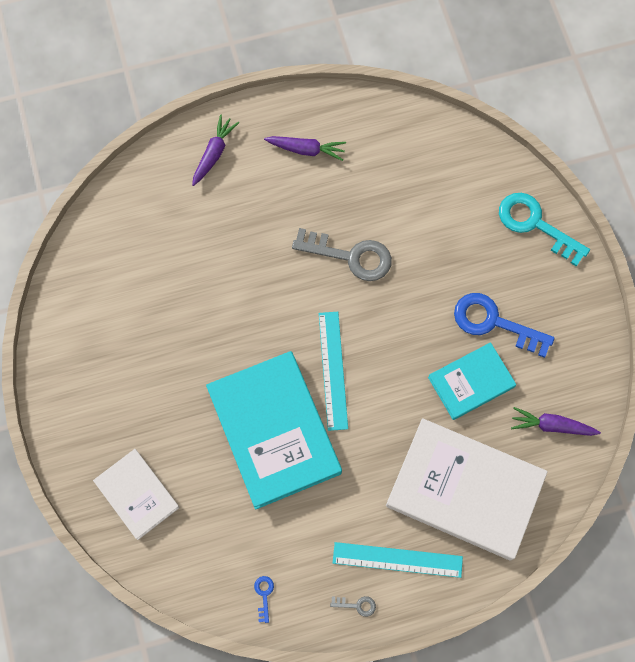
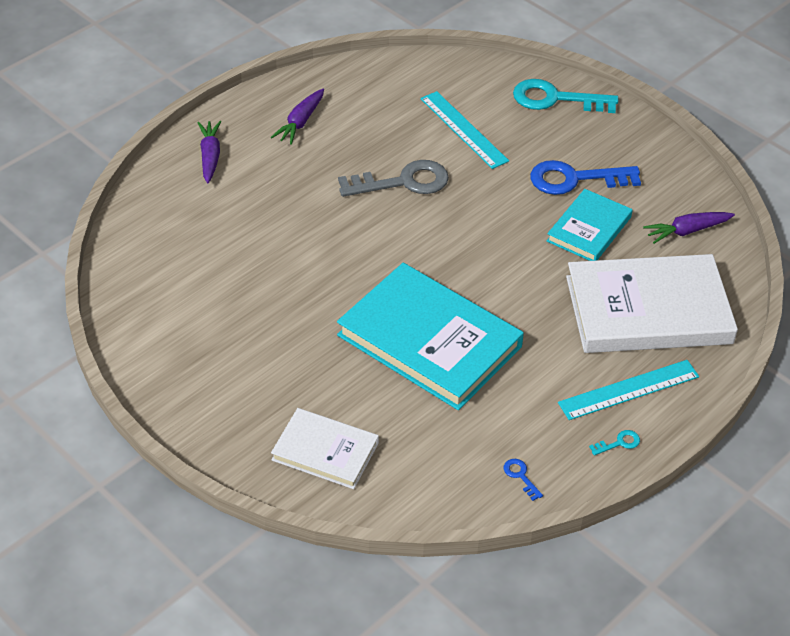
camera: 30 degrees left, 25 degrees down
purple carrot [264,136,346,161] -> purple carrot turned 135 degrees clockwise [271,89,324,145]
turquoise ruler [319,312,348,431] -> turquoise ruler moved to [420,91,509,169]
grey key [330,596,376,617] -> turquoise key [589,430,640,456]

